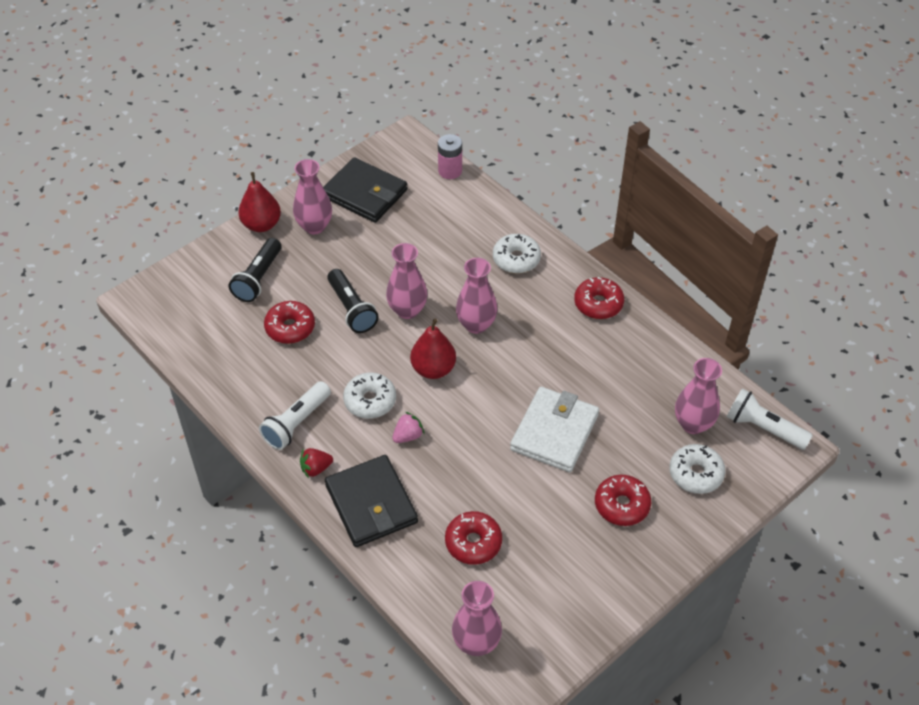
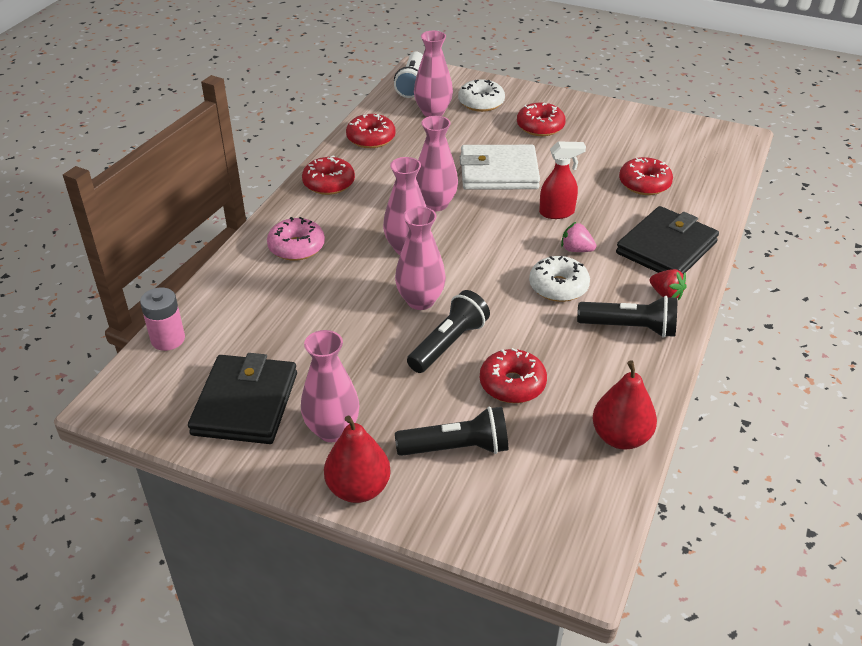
camera: 115 degrees left, 10 degrees down
white flashlight [259,381,331,450] -> black flashlight [577,296,677,338]
red pear [410,318,456,379] -> red pear moved to [593,360,657,450]
pink vase [452,581,502,656] -> pink vase moved to [416,116,458,211]
white donut [493,234,541,273] -> pink donut [267,217,325,261]
none -> red donut [346,114,396,148]
none -> red spray bottle [539,141,586,219]

